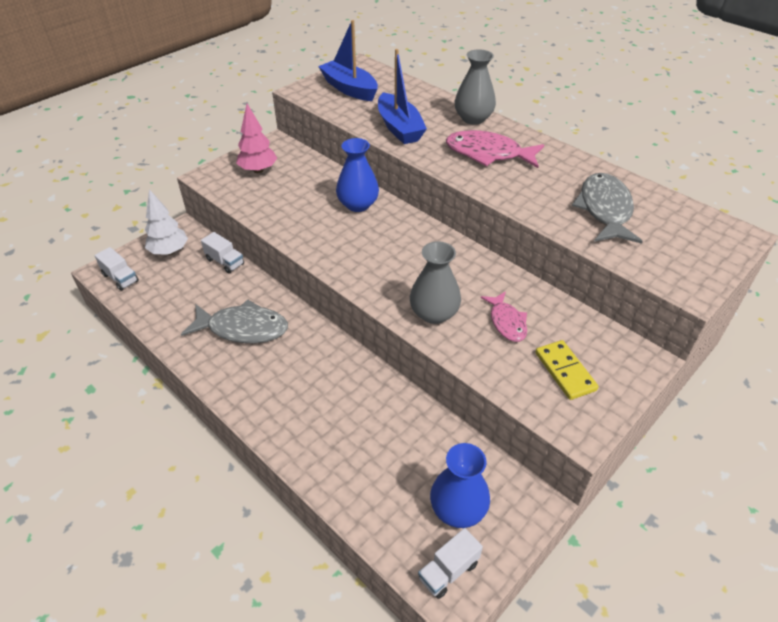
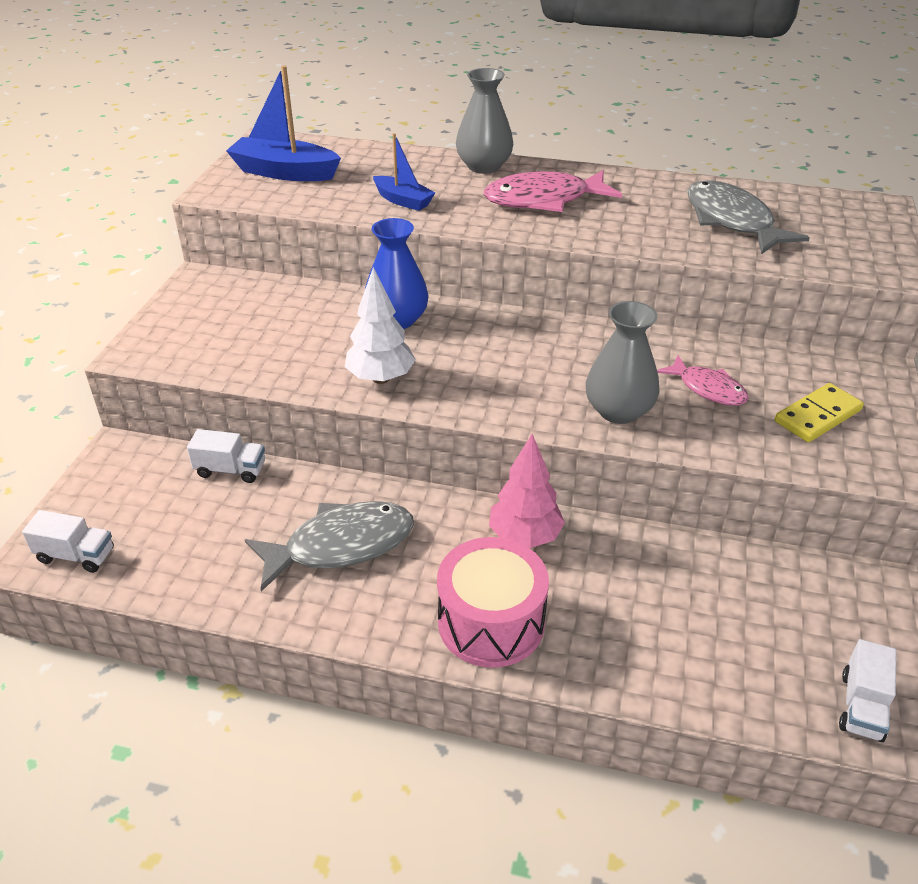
camera: 30 degrees left, 5 degrees down
white tree [145,189,188,255] -> white tree moved to [345,267,416,384]
pink tree [236,104,277,173] -> pink tree moved to [489,434,565,548]
blue boat [378,49,427,144] -> blue boat [373,133,436,211], size x0.60
blue vase [430,443,490,528] -> none
yellow domino [535,340,599,400] -> yellow domino turned 75 degrees counterclockwise [775,383,864,442]
none -> pink drum [437,537,549,668]

